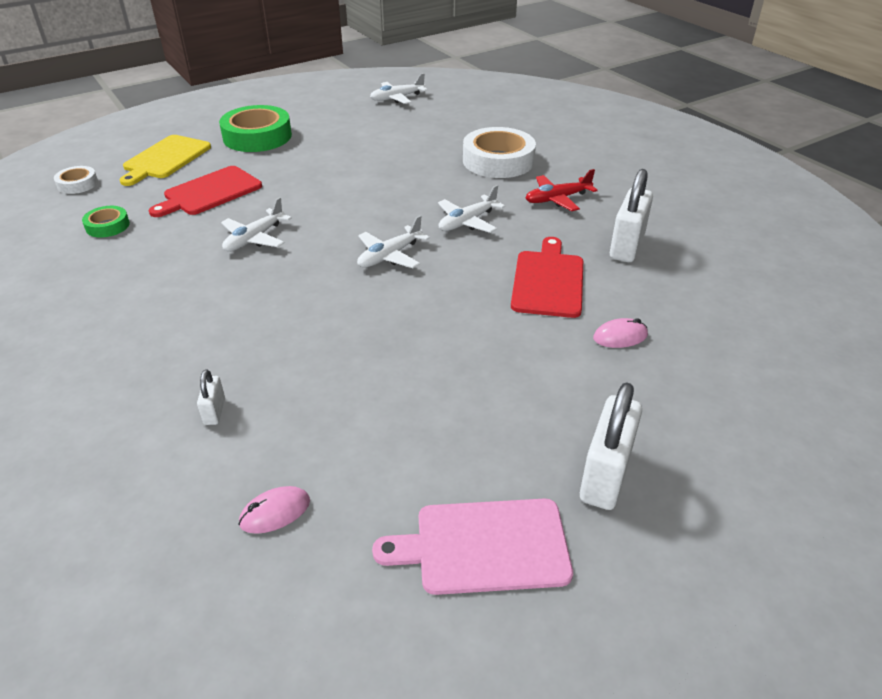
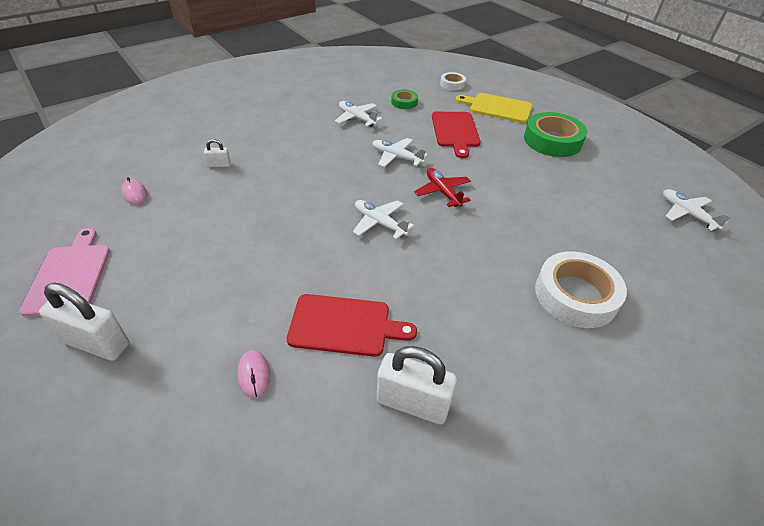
camera: 85 degrees right, 5 degrees up
red cutting board [149,166,262,217] -> red cutting board turned 135 degrees counterclockwise [432,112,480,158]
white plane [438,185,505,233] -> white plane moved to [335,101,382,127]
red plane [526,169,598,211] -> red plane moved to [414,168,471,207]

